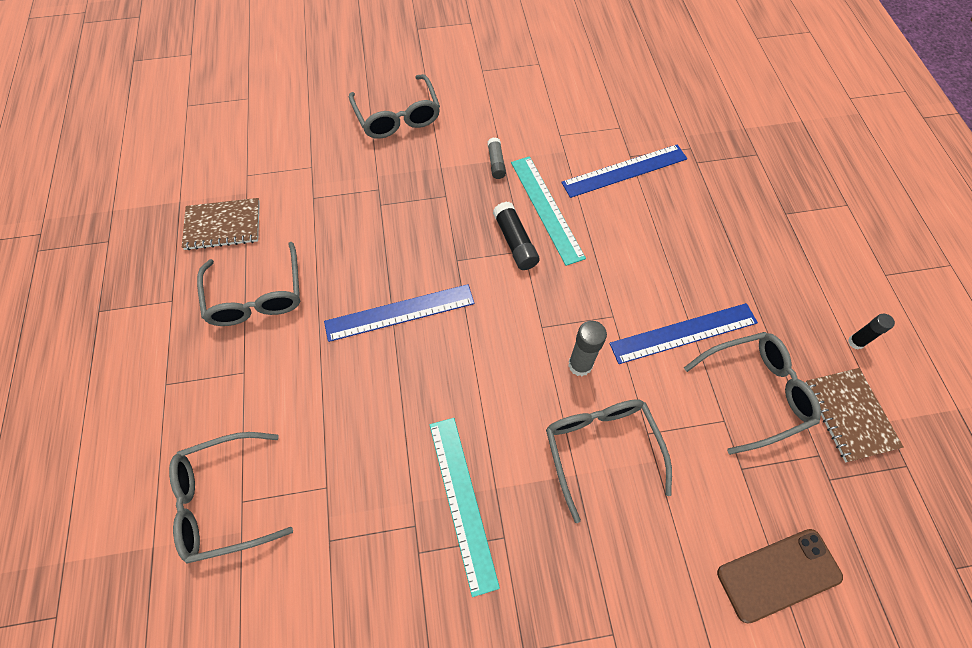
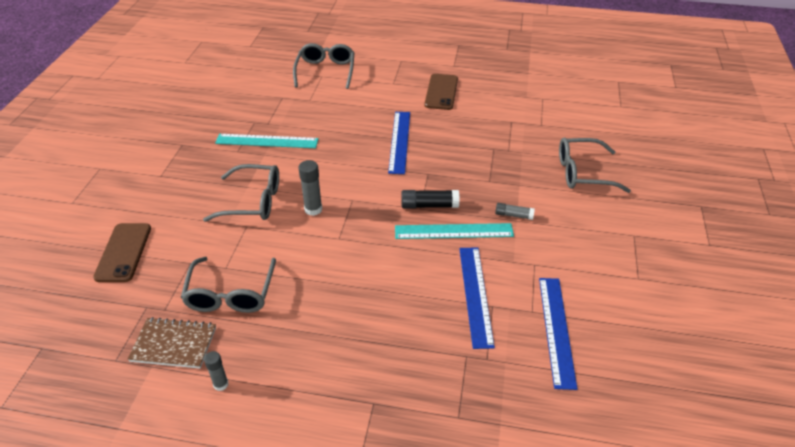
camera: 110 degrees right, 20 degrees down
brown notebook [181,198,260,251] -> none
grey glasses [197,242,300,326] -> brown phone [424,74,458,110]
blue ruler [609,303,758,364] -> blue ruler moved to [539,278,578,390]
black glue stick [848,314,895,350] -> grey glue stick [204,351,228,391]

